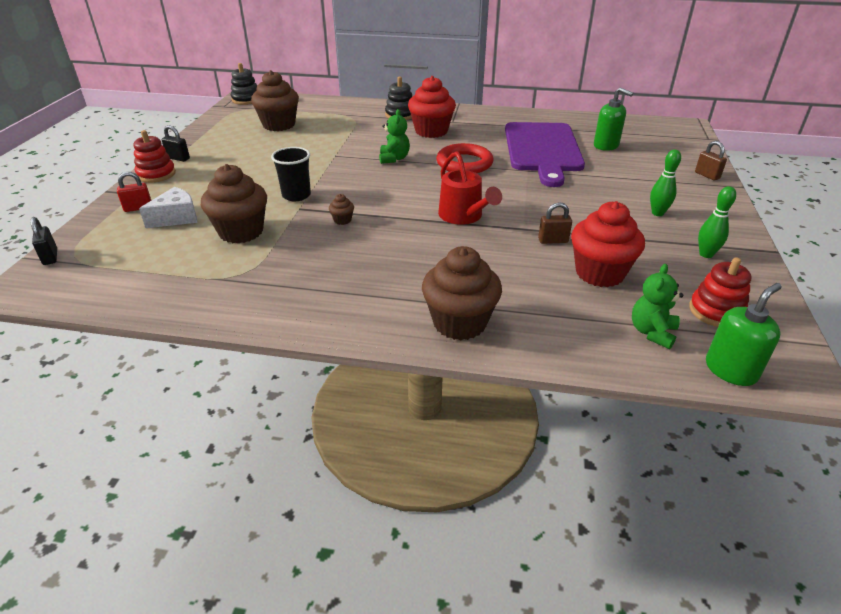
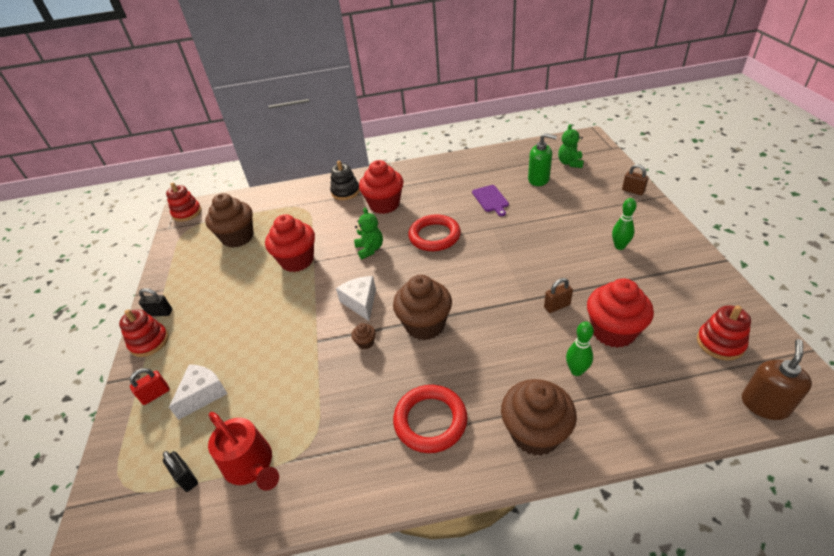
camera: 15 degrees left, 5 degrees up
black padlock [30,217,57,265] -> black padlock moved to [163,451,198,492]
brown cupcake [201,164,267,244] -> brown cupcake moved to [393,275,452,340]
black stacking toy [231,63,257,105] -> red stacking toy [166,183,202,222]
black cup [271,147,311,201] -> none
red watering can [438,151,502,225] -> red watering can moved to [208,412,279,491]
purple cutting board [505,122,585,187] -> purple cutting board [472,185,509,216], size x0.41
green teddy bear [632,264,684,349] -> green teddy bear moved to [558,124,584,168]
green bowling pin [698,186,736,258] -> green bowling pin moved to [566,322,594,376]
green soap dispenser [706,283,782,386] -> brown soap dispenser [742,339,812,420]
none -> red cupcake [265,214,315,272]
none -> white cheese [336,276,376,321]
none -> red ring [393,385,467,453]

